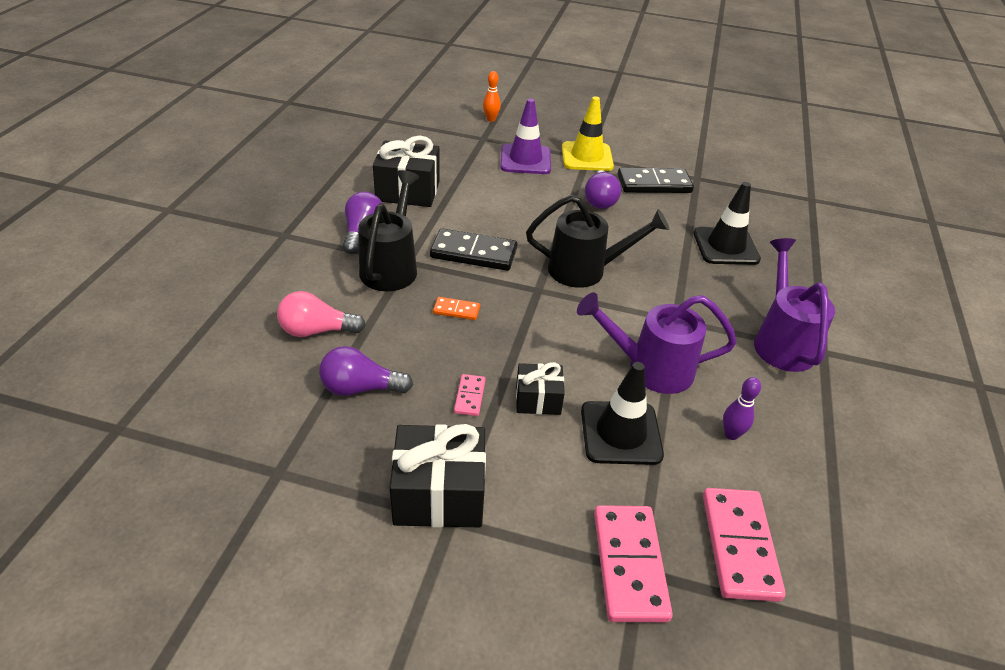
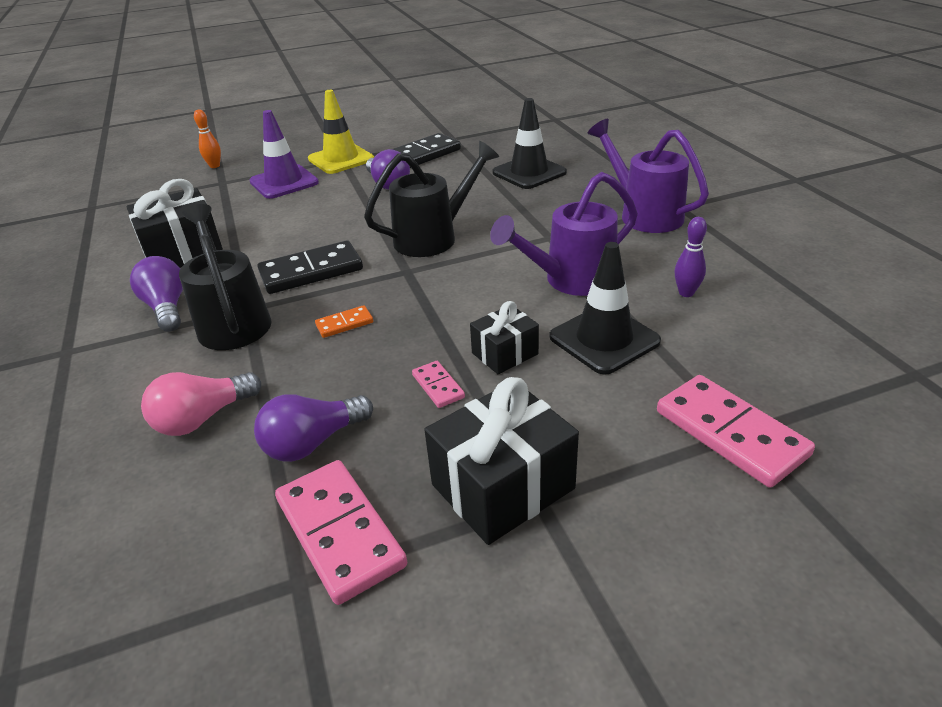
camera: 30 degrees left, 5 degrees down
pink domino [703,488,786,602] -> pink domino moved to [275,460,407,605]

